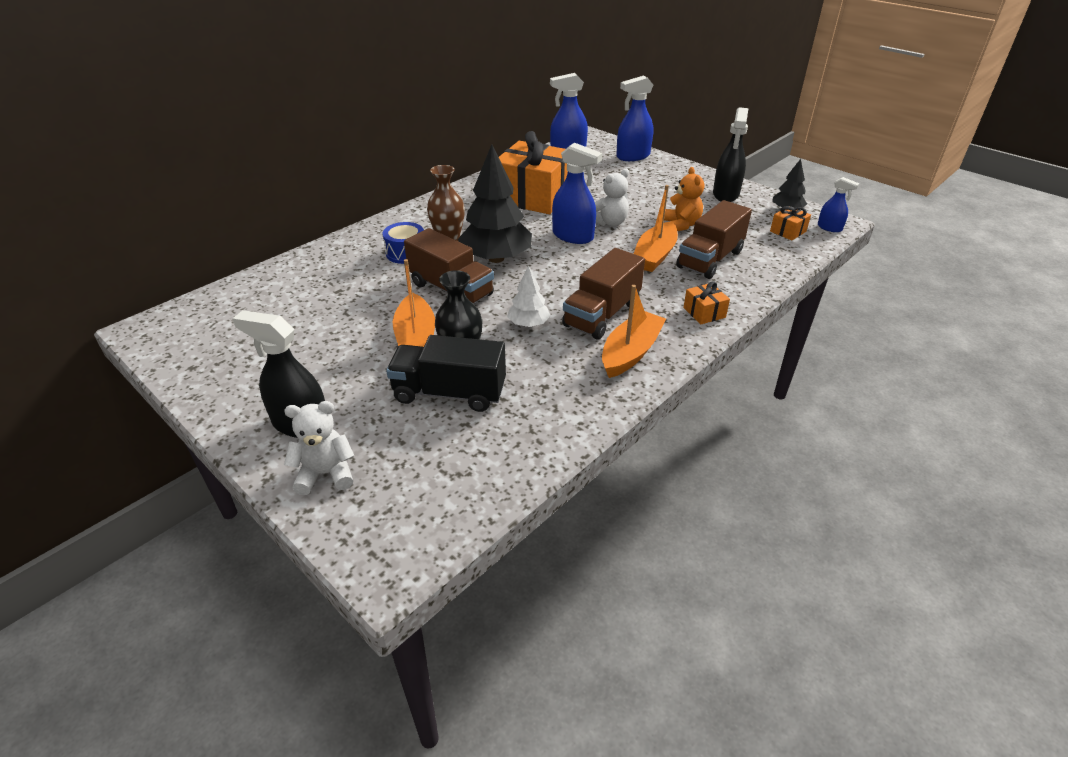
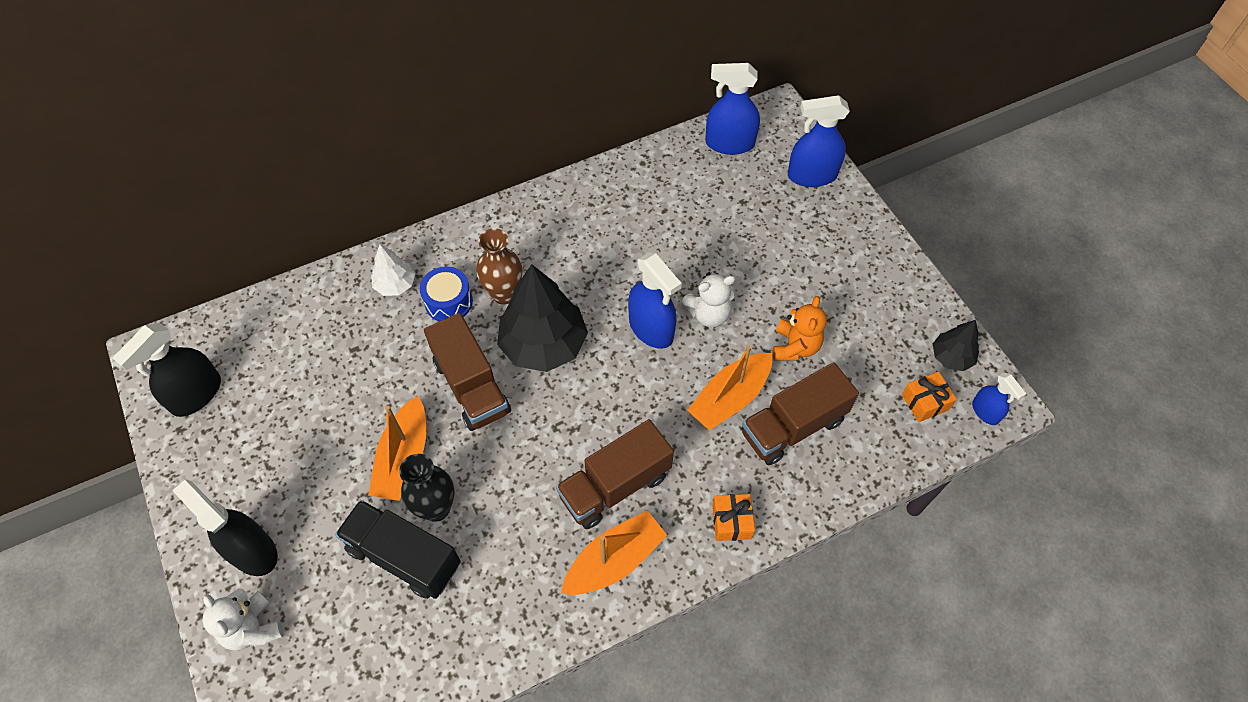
camera: 20 degrees right, 20 degrees up
white teddy bear [284,401,354,495] -> white teddy bear turned 135 degrees counterclockwise [202,589,284,651]
orange gift [499,131,568,214] -> none
white tree [507,265,551,327] -> white tree moved to [371,244,415,296]
black spray bottle [713,107,749,202] -> black spray bottle moved to [113,323,221,417]

